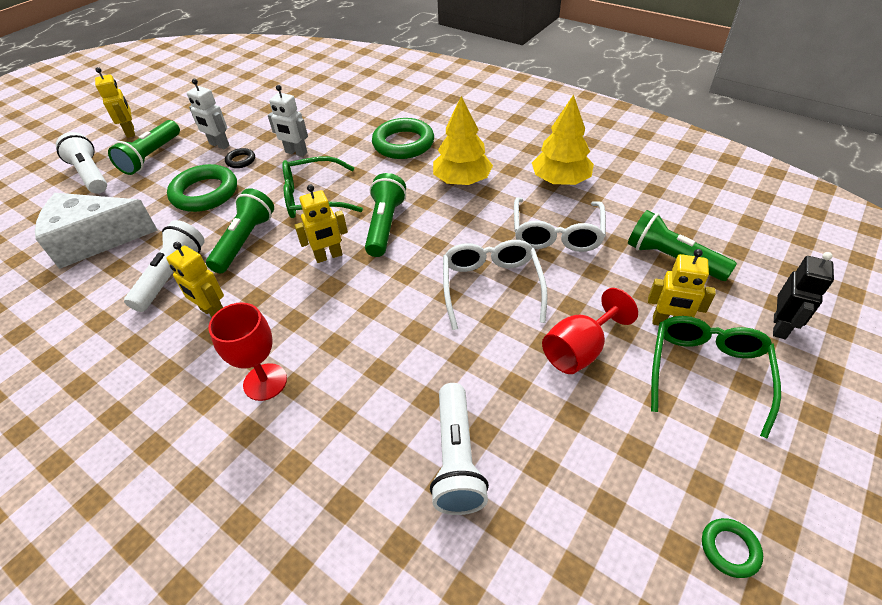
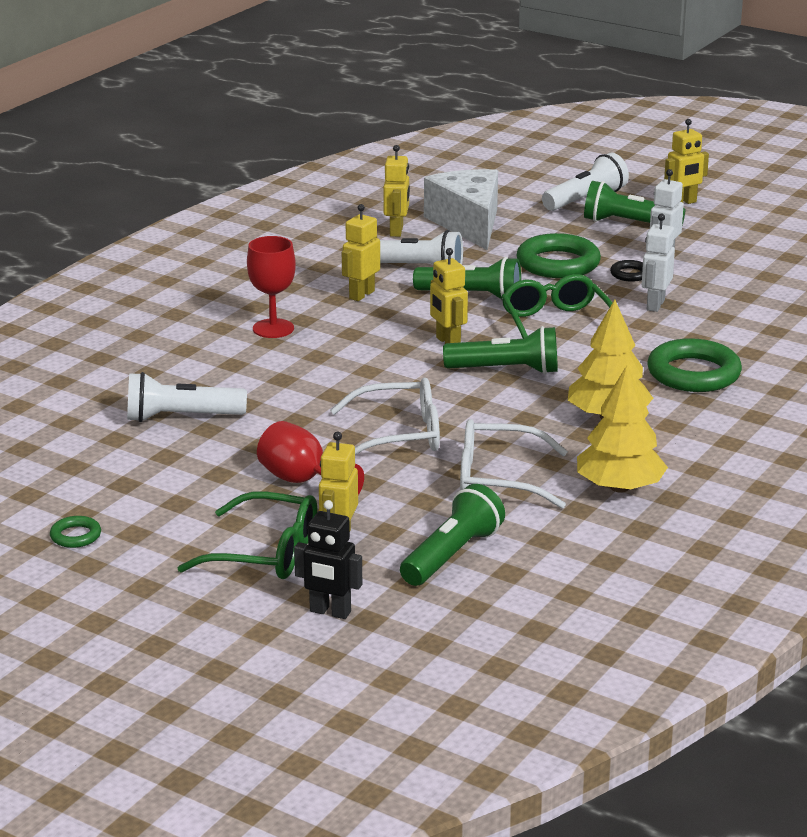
camera: 85 degrees right, 20 degrees down
none -> yellow robot [383,145,410,237]

